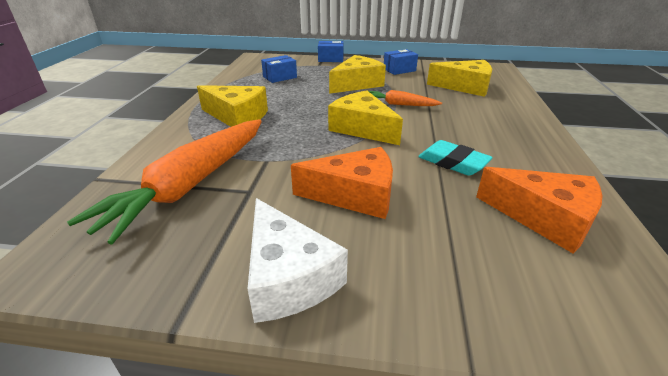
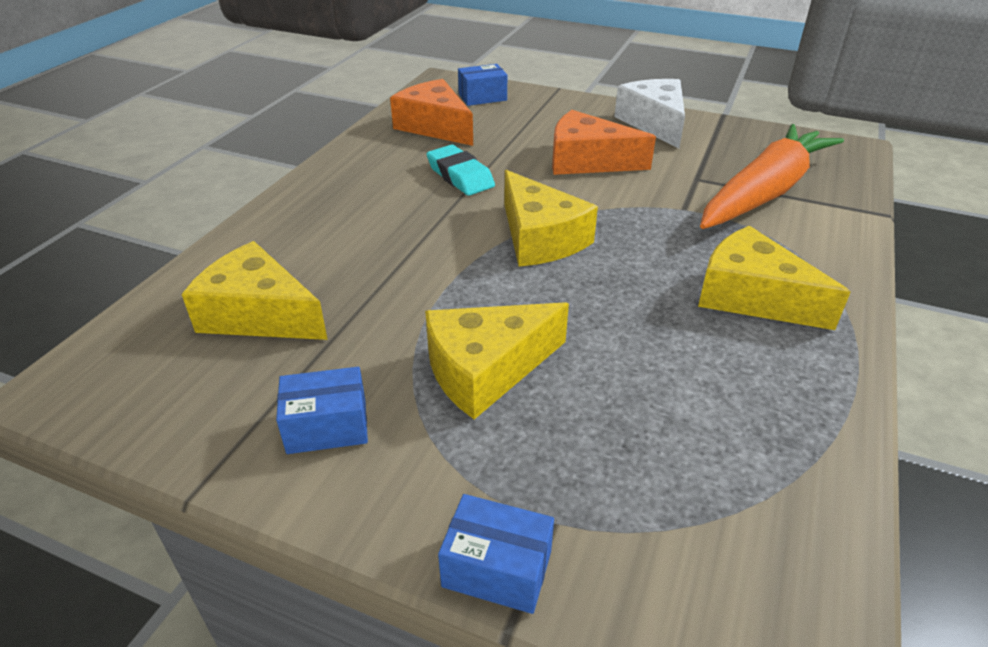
camera: 165 degrees left, 5 degrees up
blue box [261,55,297,83] -> blue box moved to [458,64,507,106]
orange carrot [369,90,442,106] -> none

